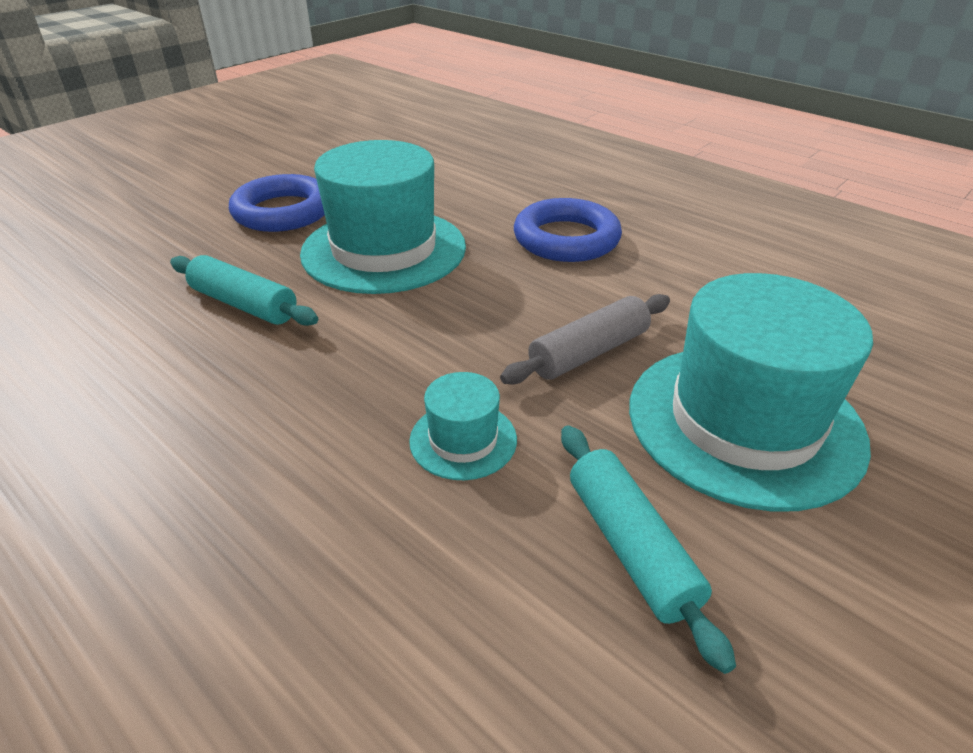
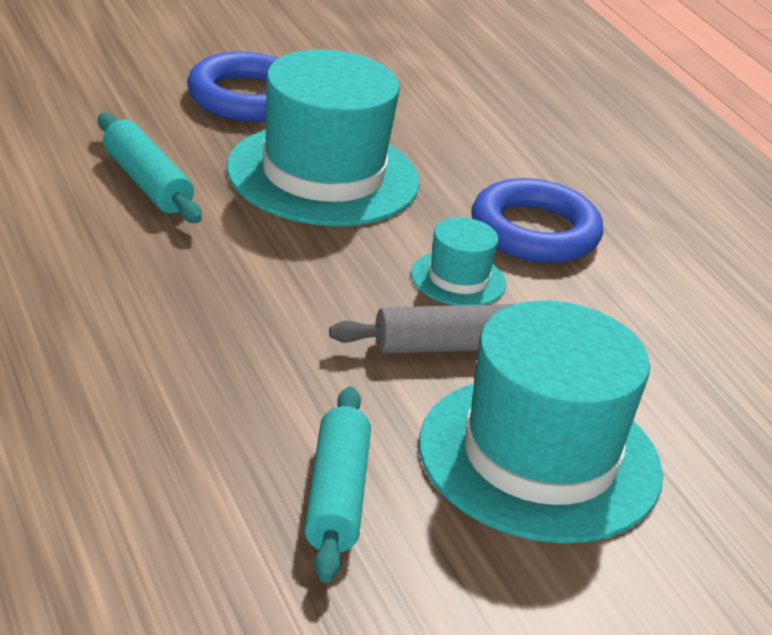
camera: 20 degrees right, 5 degrees down
turquoise hat [409,372,517,480] -> turquoise hat moved to [411,217,506,306]

